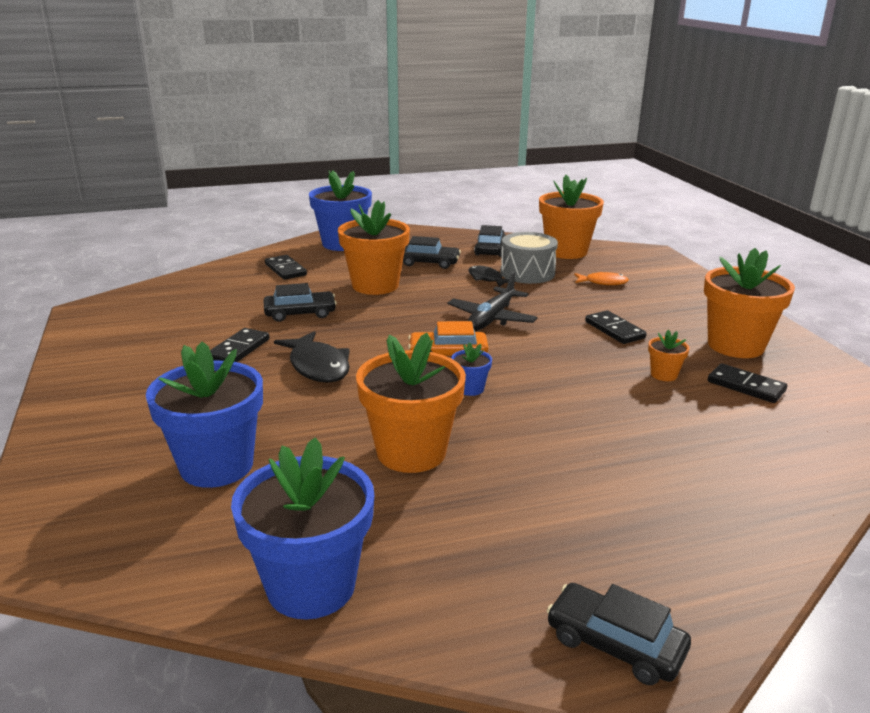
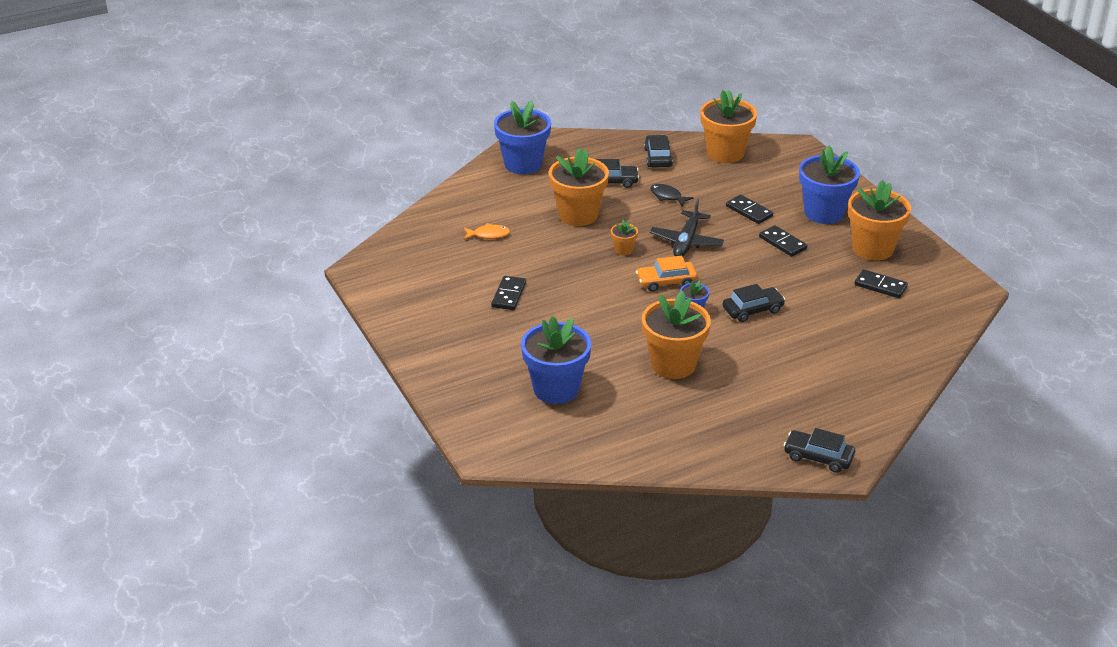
camera: 10 degrees left, 10 degrees up
blue flower pot [231,437,374,620] -> blue flower pot moved to [799,146,860,224]
black car [264,283,337,322] -> black car moved to [722,284,785,322]
black domino [265,255,307,280] -> black domino moved to [726,195,773,224]
black fish [274,331,350,383] -> none
grey drum [500,232,558,284] -> none
orange fish [574,272,629,285] -> orange fish moved to [464,223,510,240]
orange flower pot [648,329,690,381] -> orange flower pot moved to [611,219,638,255]

